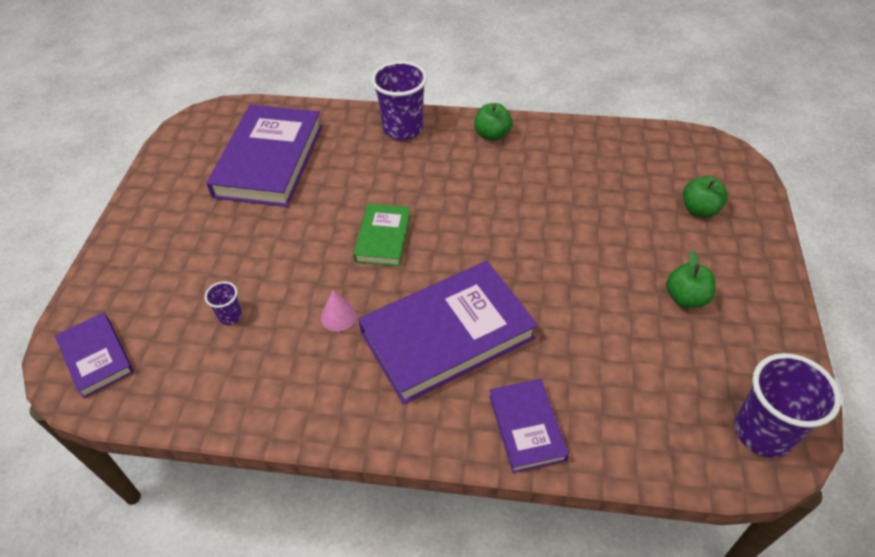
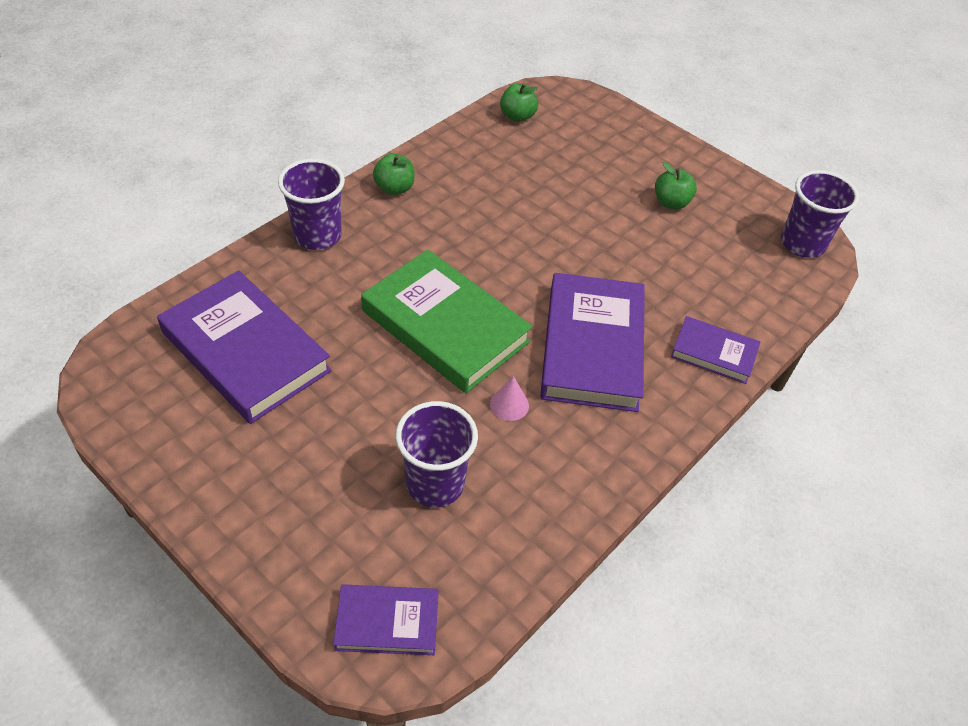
camera: 60 degrees left, 0 degrees up
purple cup [205,282,242,325] -> purple cup [396,401,478,507], size x2.11
green book [353,204,411,266] -> green book [361,250,533,393], size x1.90
green apple [683,176,728,218] -> green apple moved to [500,83,538,122]

